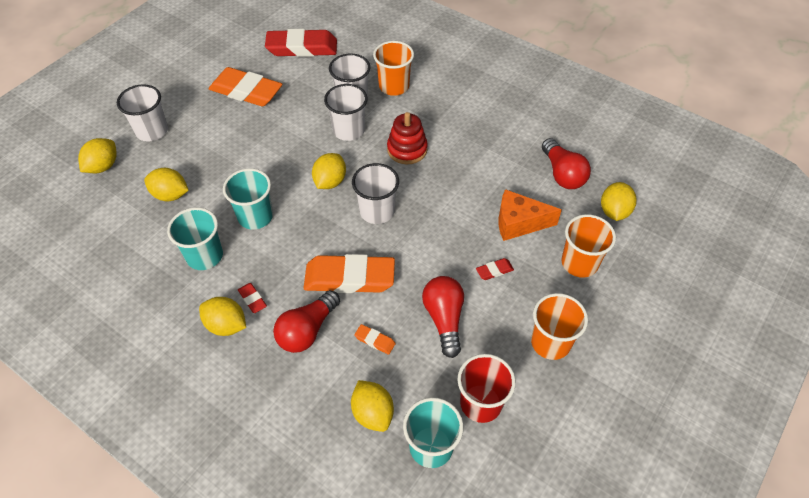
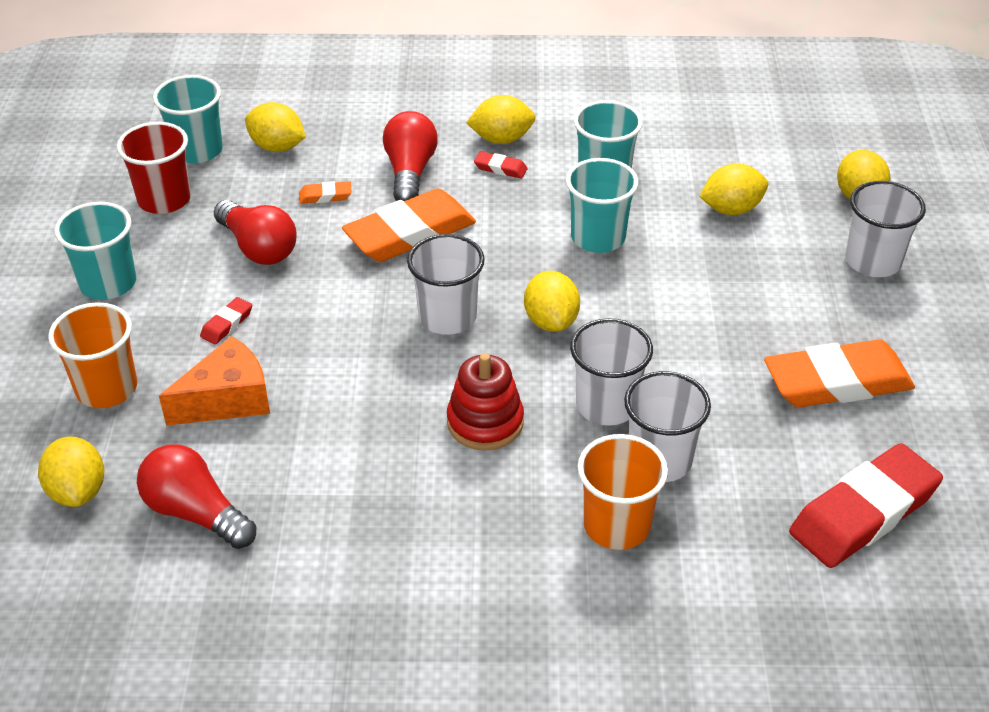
camera: 145 degrees right, 10 degrees down
orange cup [531,293,588,360] -> turquoise cup [54,202,137,300]

